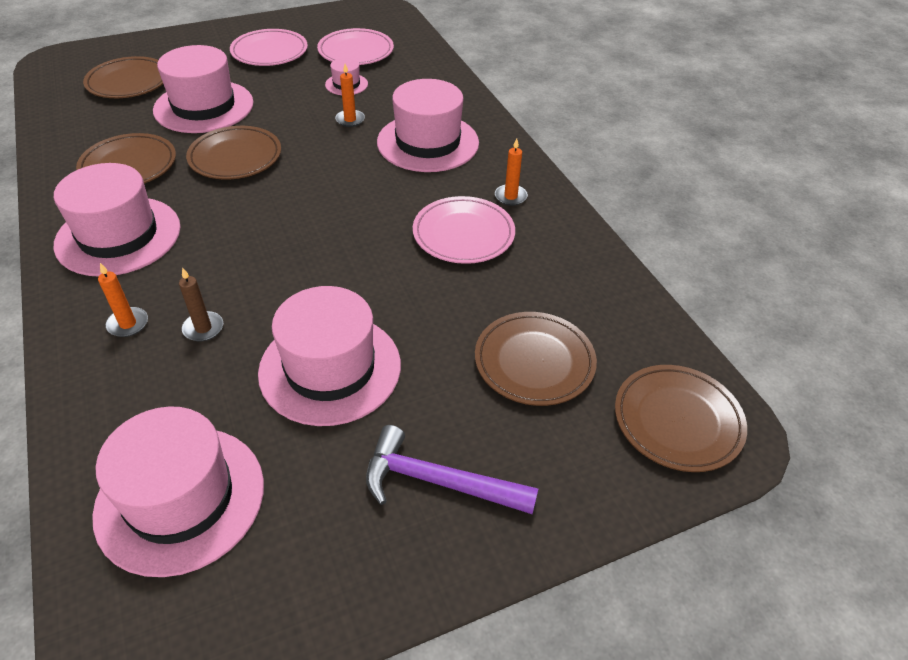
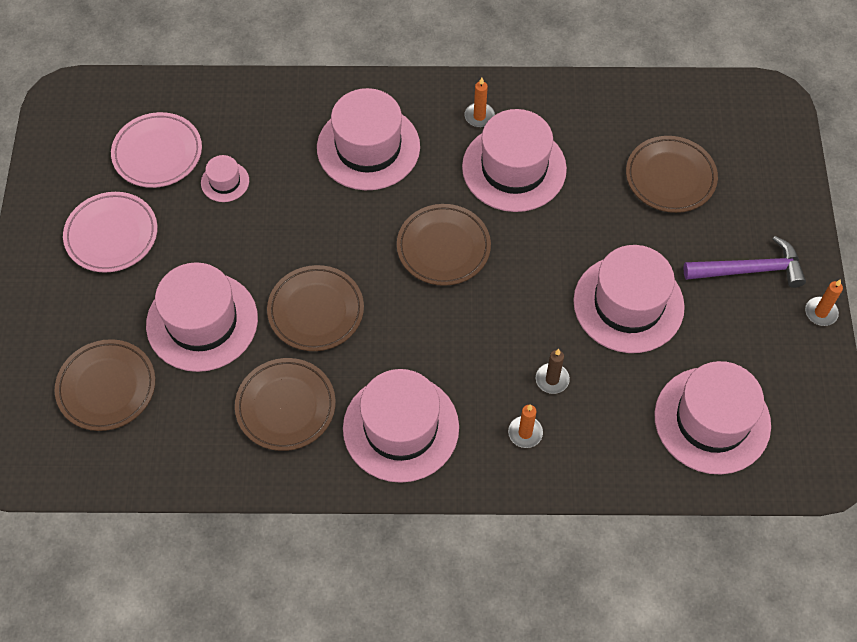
camera: 65 degrees left, 15 degrees up
orange candle [335,64,365,127] -> orange candle moved to [805,279,843,326]
purple hammer [366,425,538,514] -> purple hammer turned 135 degrees counterclockwise [684,236,806,288]
pink plate [413,196,515,264] -> pink hat [462,109,567,212]
brown plate [615,365,747,472] -> brown plate moved to [397,204,491,286]

